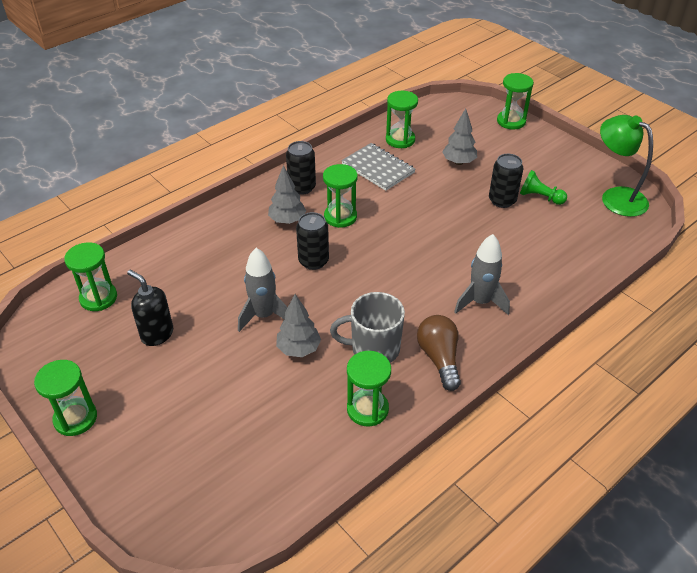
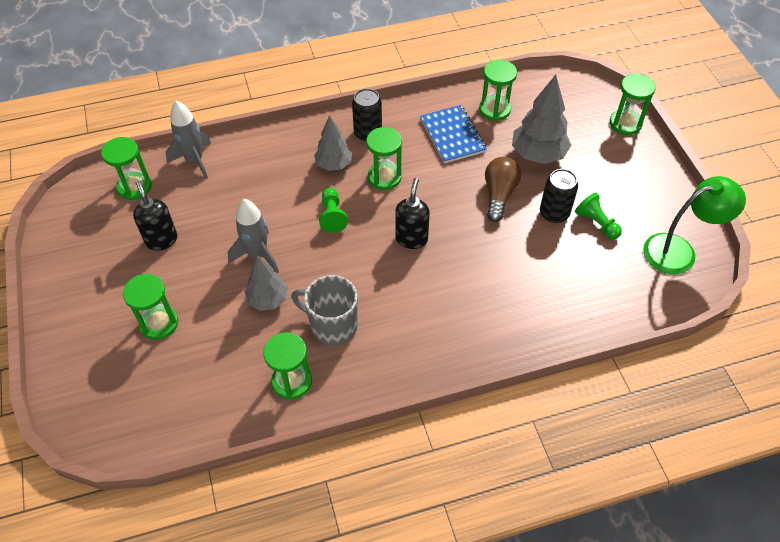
camera: 25 degrees right, 10 degrees up
green hourglass [34,360,97,436] -> green hourglass moved to [123,274,178,340]
black can [296,212,329,270] -> green pawn [319,188,348,233]
grey notebook [341,143,415,191] -> blue notebook [420,105,487,163]
brown light bulb [417,315,461,391] -> brown light bulb moved to [485,157,521,222]
grey tree [442,108,477,165] -> grey tree [512,75,571,164], size x1.54
grey rocket [454,234,510,315] -> grey rocket moved to [166,100,211,179]
green lamp [600,115,653,217] -> green lamp turned 90 degrees clockwise [643,176,746,274]
none -> black soap dispenser [395,178,430,249]

